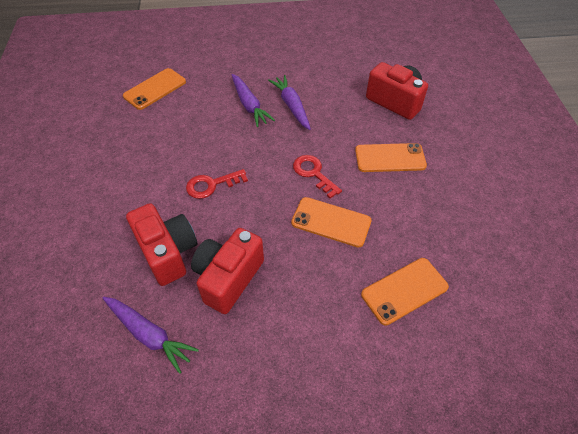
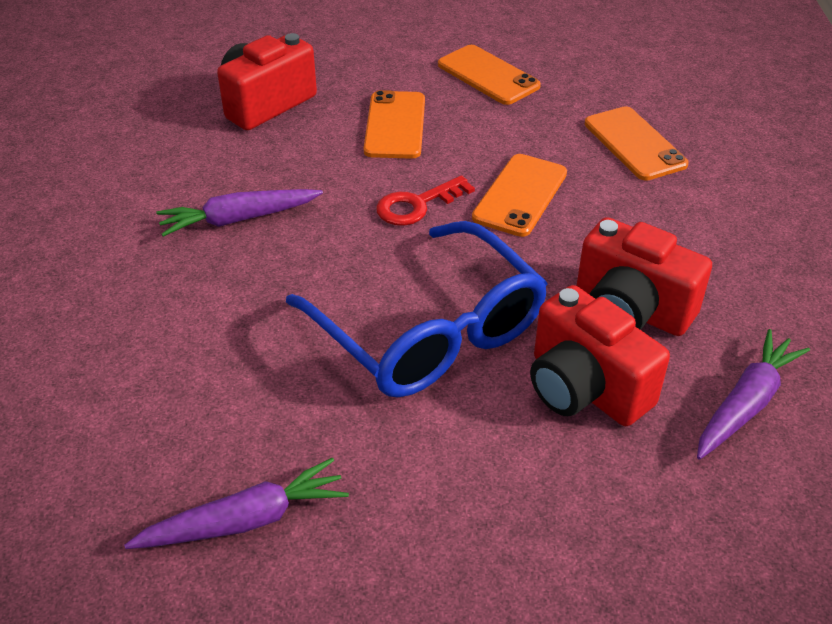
camera: 85 degrees left, 10 degrees down
orange phone [123,68,186,110] -> orange phone moved to [438,45,541,105]
red camera [126,203,197,286] -> red camera turned 105 degrees counterclockwise [530,285,670,426]
red key [186,169,248,199] -> blue glasses [286,221,548,398]
purple carrot [232,74,275,127] -> purple carrot moved to [124,457,349,549]

